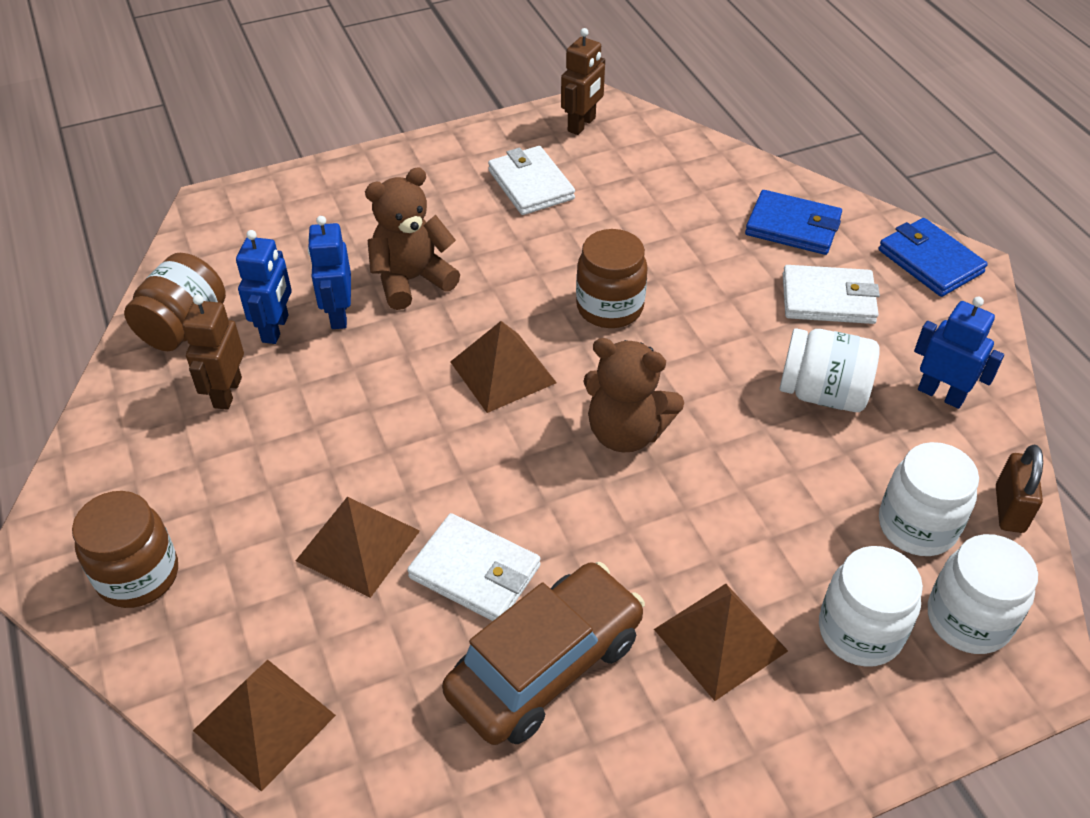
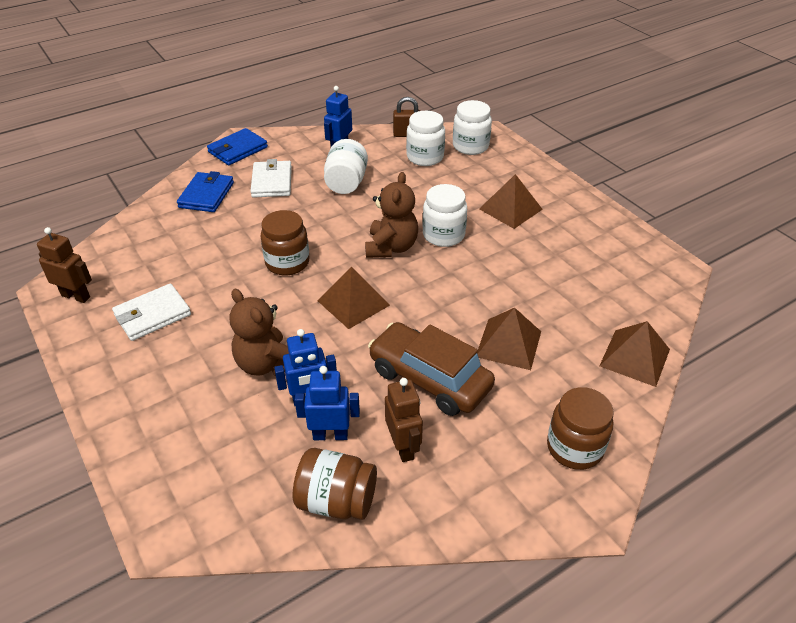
camera: 100 degrees left, 5 degrees down
brown robot [182,294,244,410] -> brown robot turned 105 degrees counterclockwise [385,378,423,462]
white wallet [407,513,540,621] -> none
brown car [442,562,645,745] -> brown car moved to [368,322,495,416]
white jar [819,546,923,667] -> white jar moved to [423,184,467,247]

